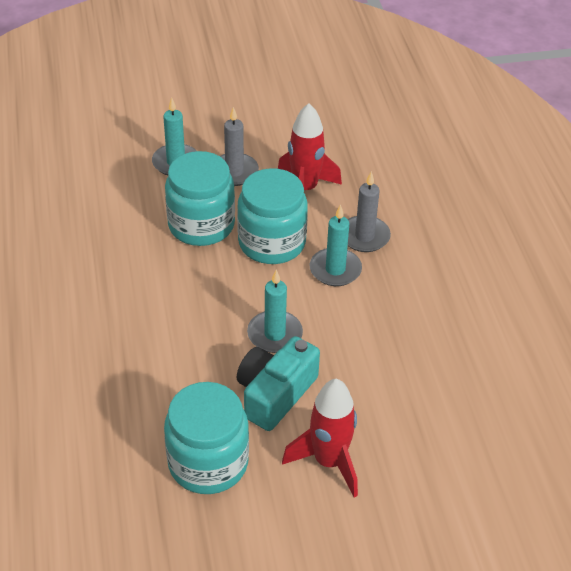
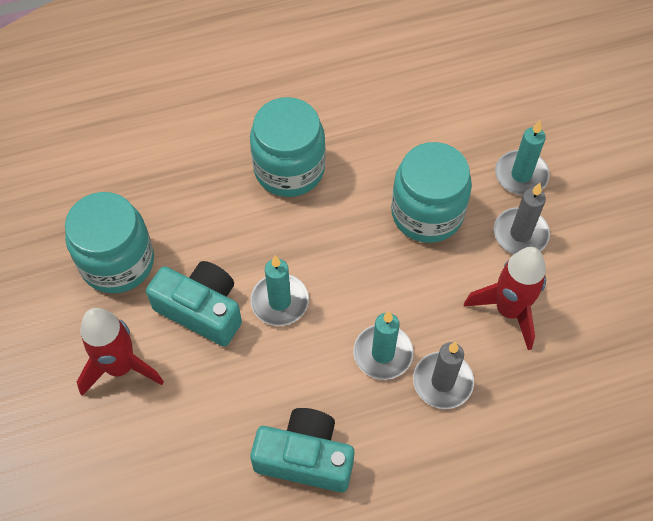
camera: 85 degrees right, 15 degrees up
turquoise jar [237,168,308,264] -> turquoise jar moved to [250,97,325,197]
none -> turquoise camera [250,408,354,492]

